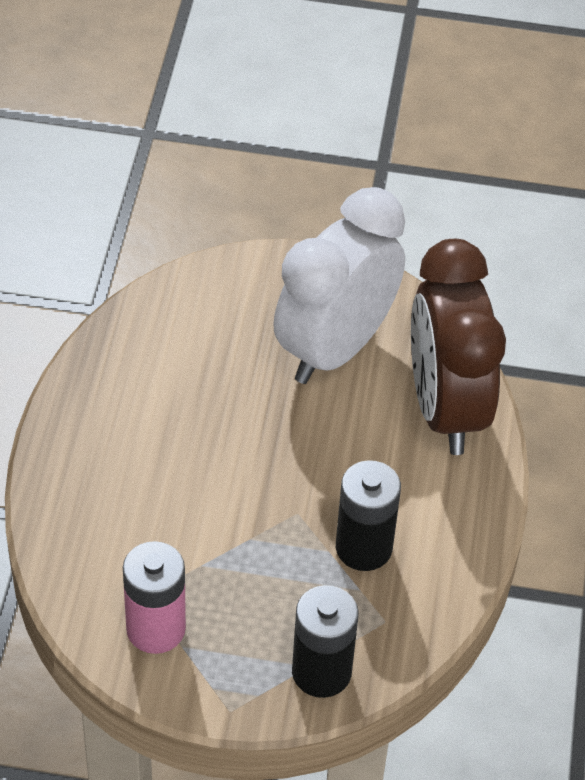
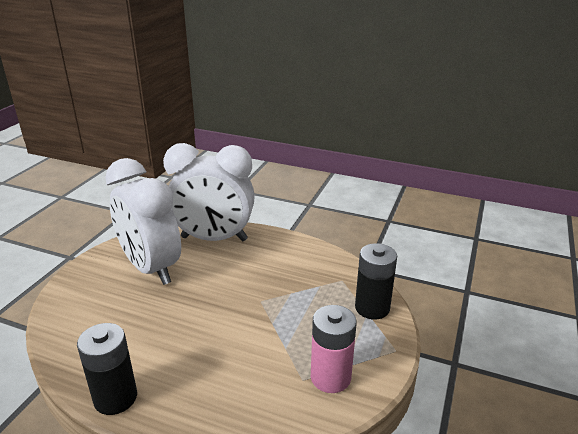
camera: 75 degrees left, 20 degrees down
black battery [336,460,401,571] -> black battery moved to [77,323,137,415]
brown clock [411,239,506,455] -> white clock [163,143,255,241]

